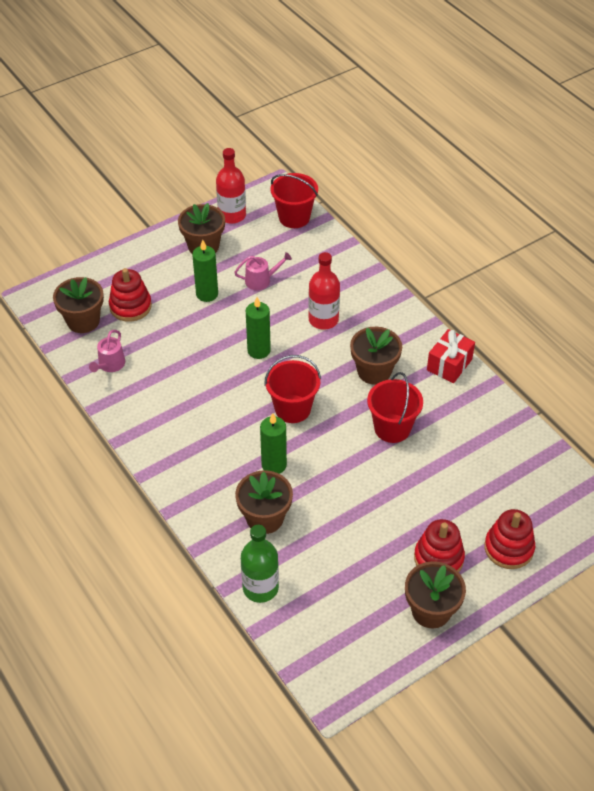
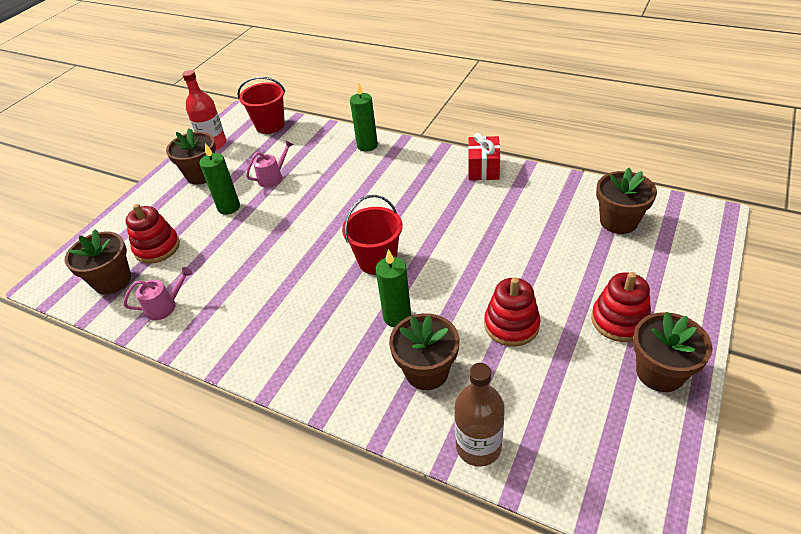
camera: 25 degrees left, 5 degrees down
pink watering can [89,330,125,372] -> pink watering can turned 105 degrees counterclockwise [123,267,193,320]
green bottle [241,525,279,603] -> brown bottle [454,363,505,467]
green candle [246,297,271,359] -> green candle moved to [350,82,378,152]
red bottle [308,252,340,330] -> none
brown flower pot [350,327,402,385] -> brown flower pot moved to [596,168,657,234]
red bucket [367,372,423,443] -> none
red stacking toy [484,509,535,569] -> red stacking toy moved to [484,277,541,347]

